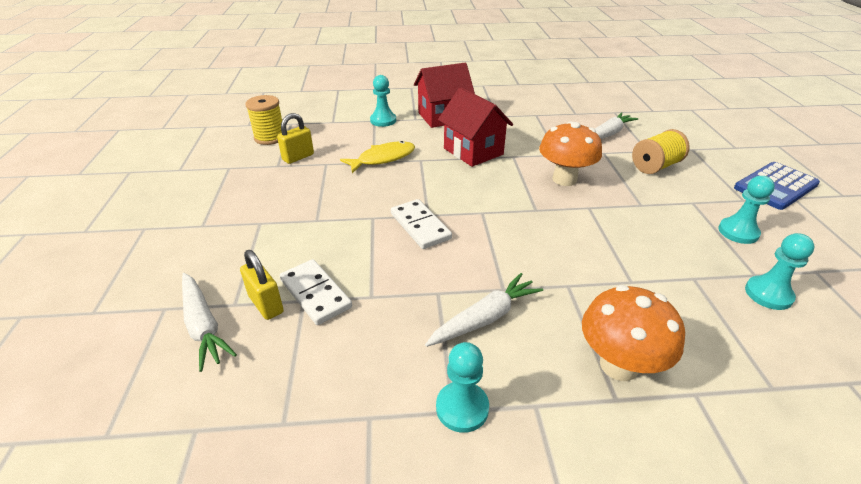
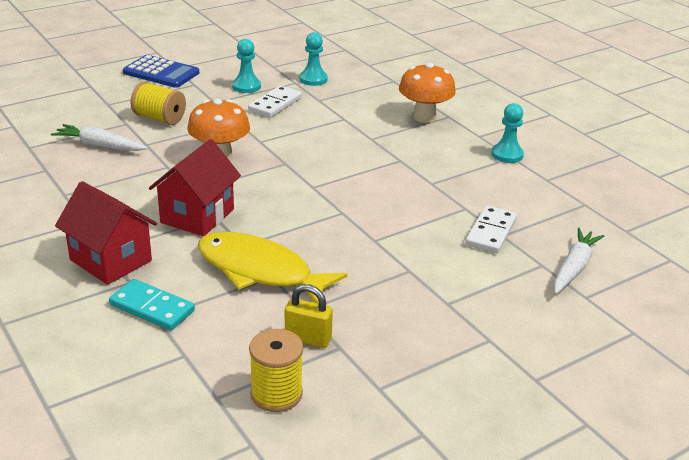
camera: 120 degrees left, 5 degrees down
yellow padlock [240,250,284,320] -> none
yellow fish [340,141,415,173] -> yellow fish [198,232,348,304], size x1.55
turquoise pawn [370,75,396,127] -> turquoise domino [109,279,195,331]
white domino [391,199,452,249] -> white domino moved to [248,86,302,118]
white carrot [425,273,543,347] -> none

